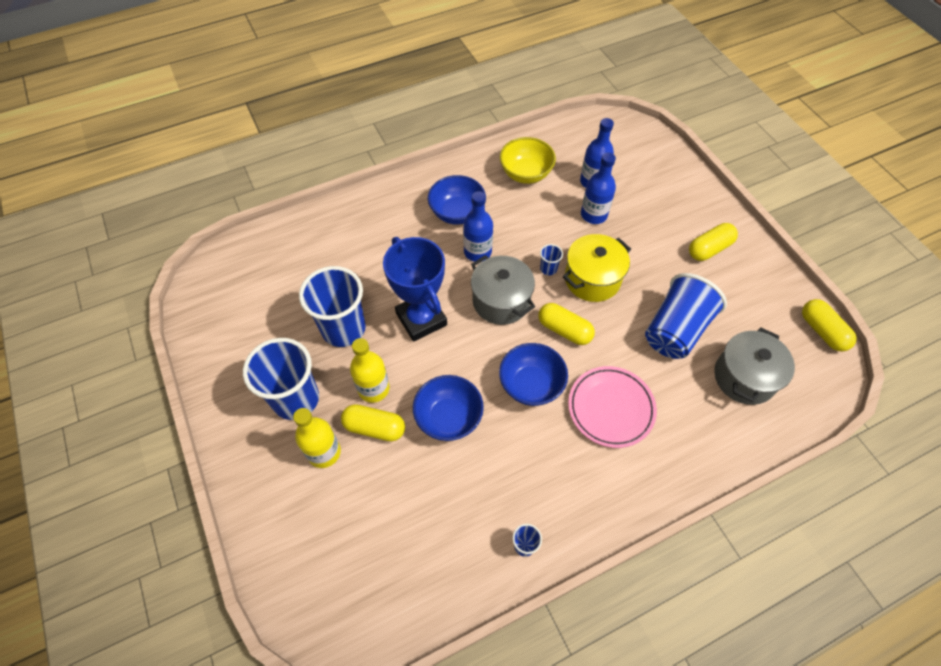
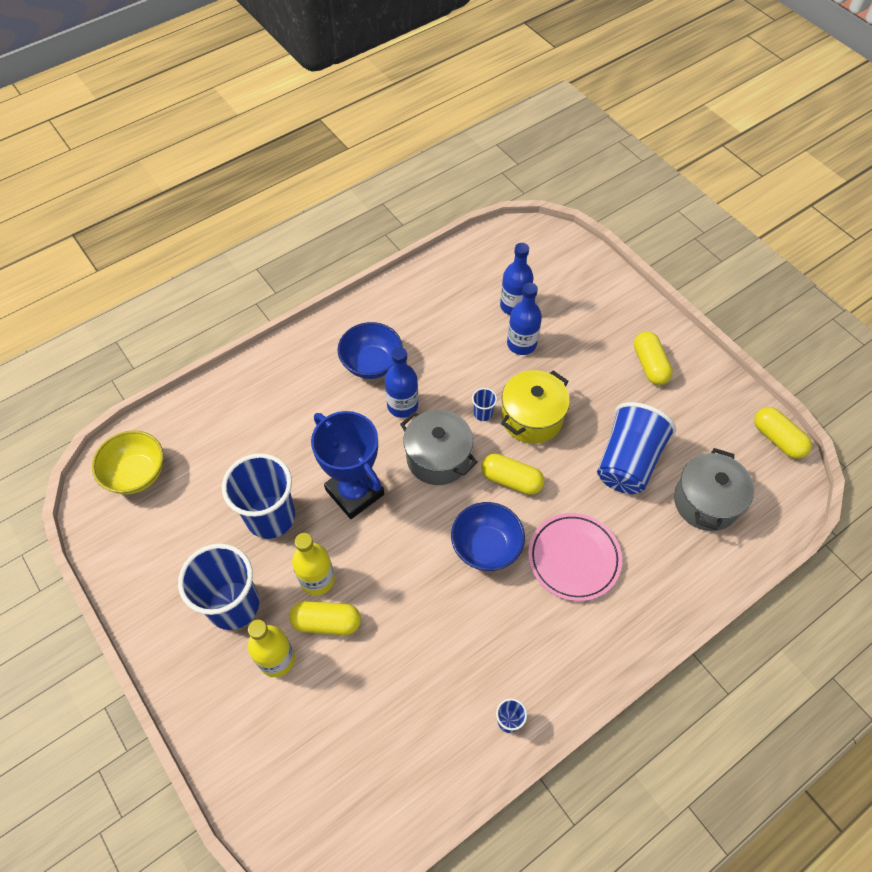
camera: 10 degrees left, 0 degrees up
blue bowl [413,375,484,441] -> none
yellow bowl [500,137,556,184] -> yellow bowl moved to [92,430,164,494]
yellow capsule [689,223,738,261] -> yellow capsule turned 60 degrees counterclockwise [634,331,673,385]

